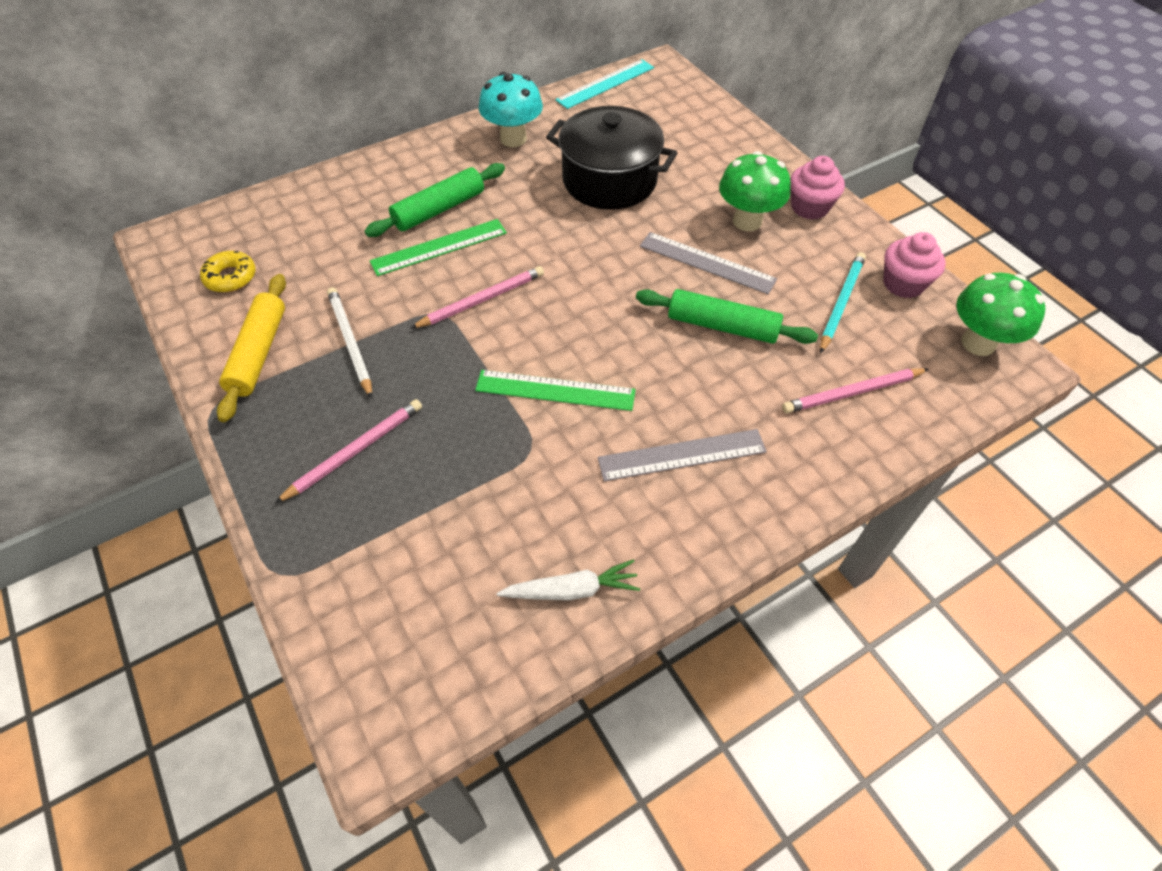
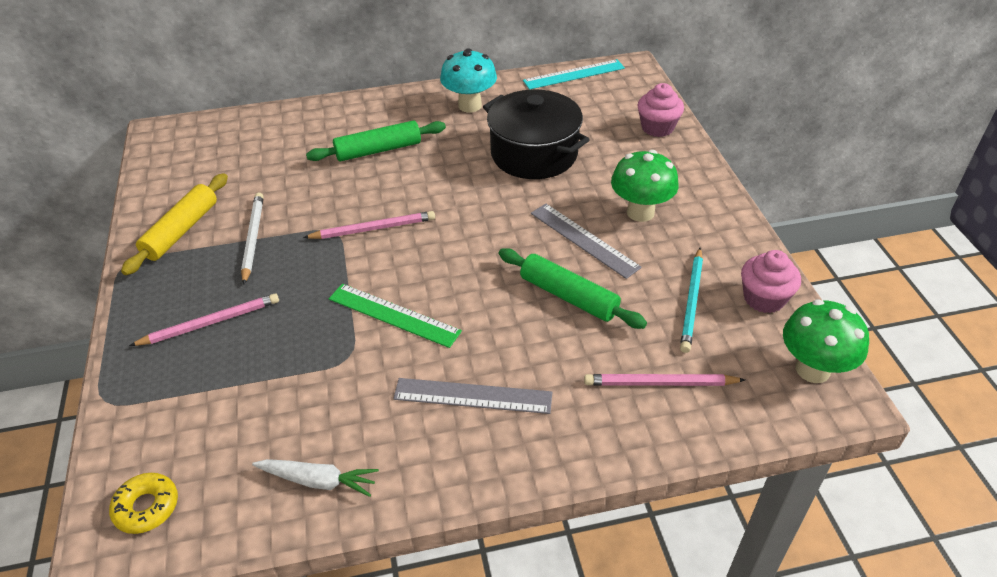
camera: 20 degrees right, 10 degrees down
yellow donut [200,251,256,292] -> yellow donut moved to [109,473,178,534]
green ruler [370,219,507,276] -> none
pink cupcake [790,156,845,220] -> pink cupcake moved to [637,83,684,137]
turquoise pencil [820,252,866,354] -> turquoise pencil turned 150 degrees clockwise [680,248,703,353]

